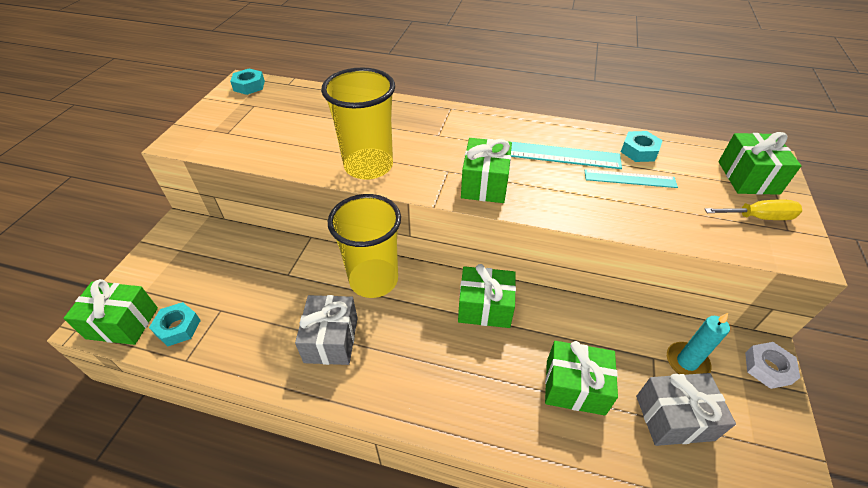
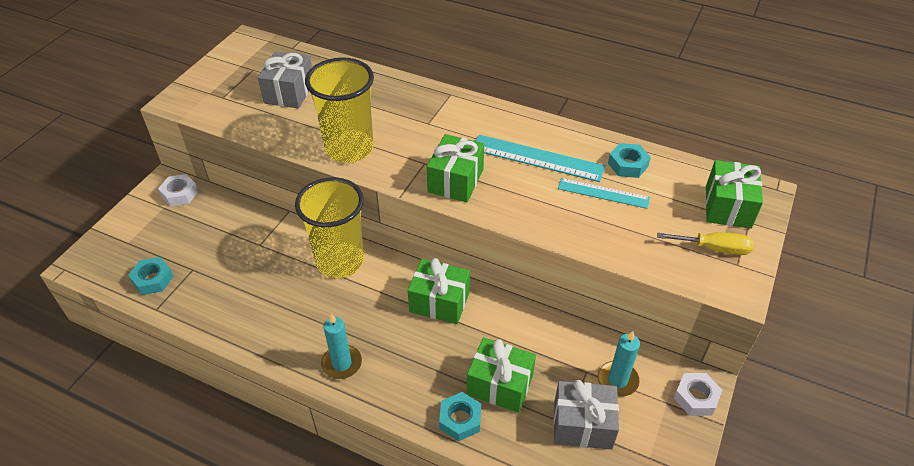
camera: 10 degrees right, 0 degrees up
green gift [63,279,158,345] -> none
turquoise nut [230,69,265,95] -> turquoise nut moved to [439,392,481,441]
grey gift [295,295,358,365] -> grey gift moved to [258,51,312,108]
none -> white nut [158,174,199,207]
none -> turquoise candle [321,313,362,379]

